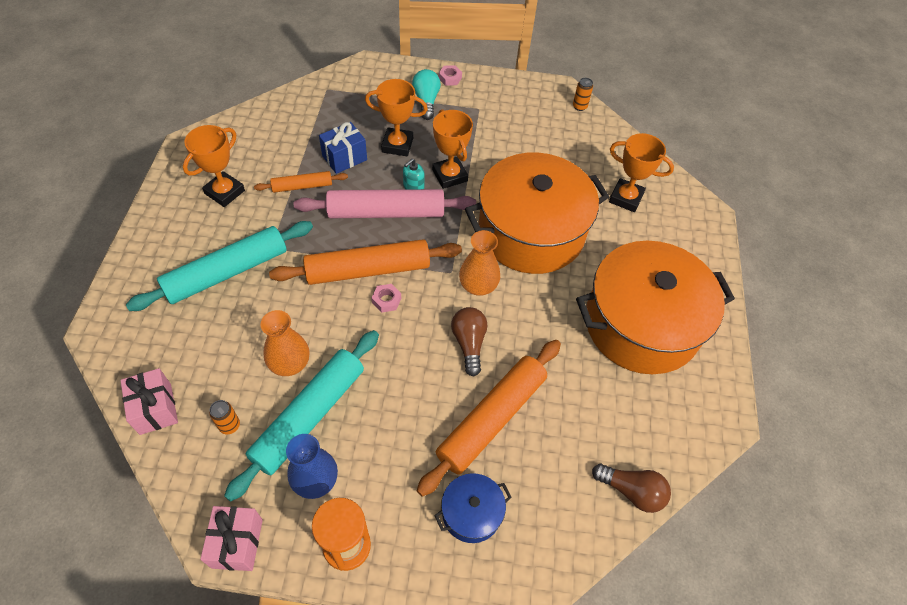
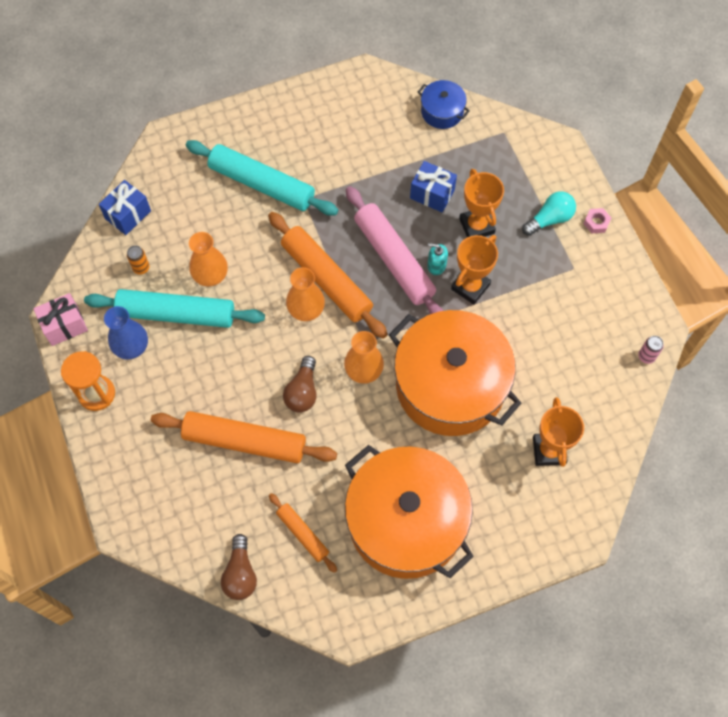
camera: 65 degrees right, 10 degrees up
pink gift [121,368,178,435] -> blue gift [99,180,151,235]
orange trophy [183,125,245,207] -> none
orange rolling pin [254,171,348,193] -> orange rolling pin moved to [269,493,337,573]
pink nut [372,284,401,313] -> orange vase [286,267,325,321]
blue pot [434,473,512,543] -> blue pot moved to [418,80,470,129]
brown light bulb [451,307,487,377] -> brown light bulb turned 135 degrees clockwise [283,356,317,412]
orange can [573,78,593,111] -> pink can [638,336,664,364]

